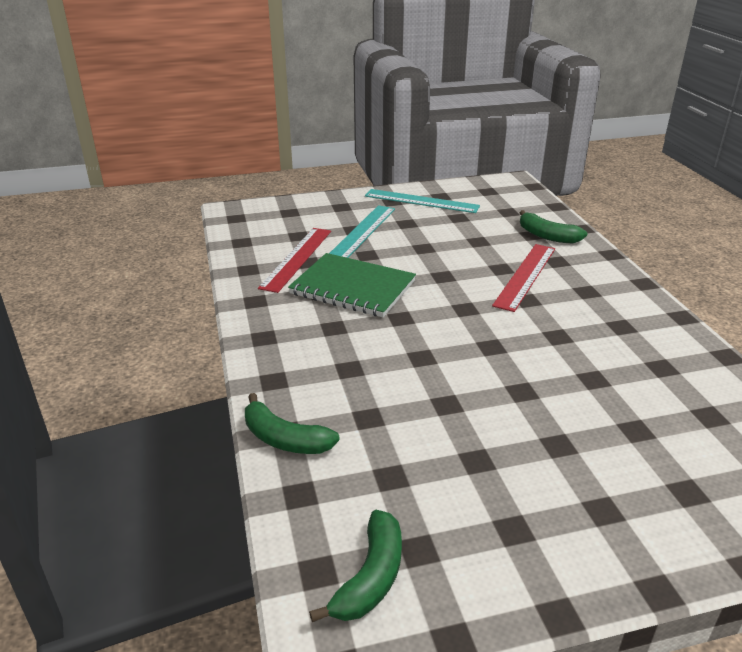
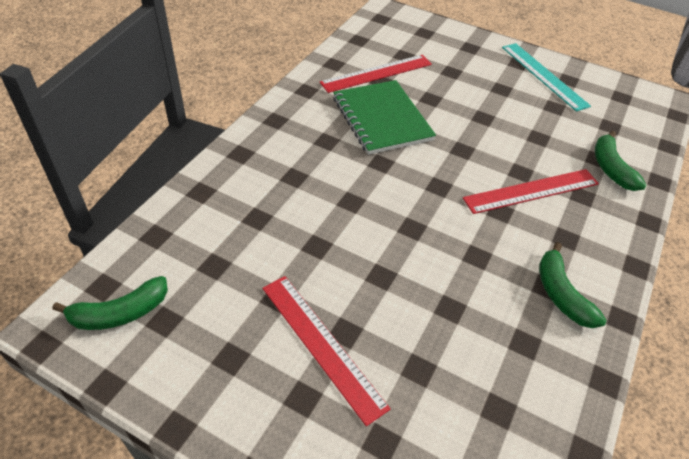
camera: 40 degrees right, 15 degrees up
green banana [245,393,340,454] -> green banana moved to [539,242,606,328]
turquoise ruler [329,205,395,258] -> none
none -> red ruler [262,276,391,426]

